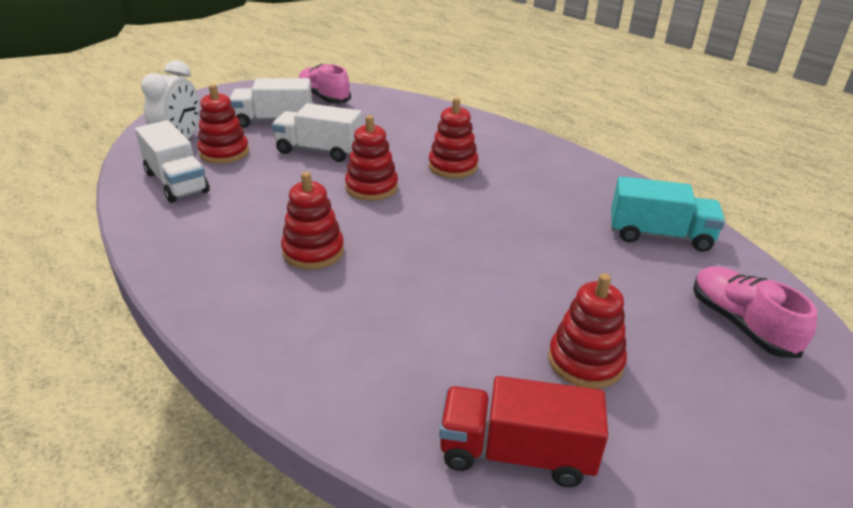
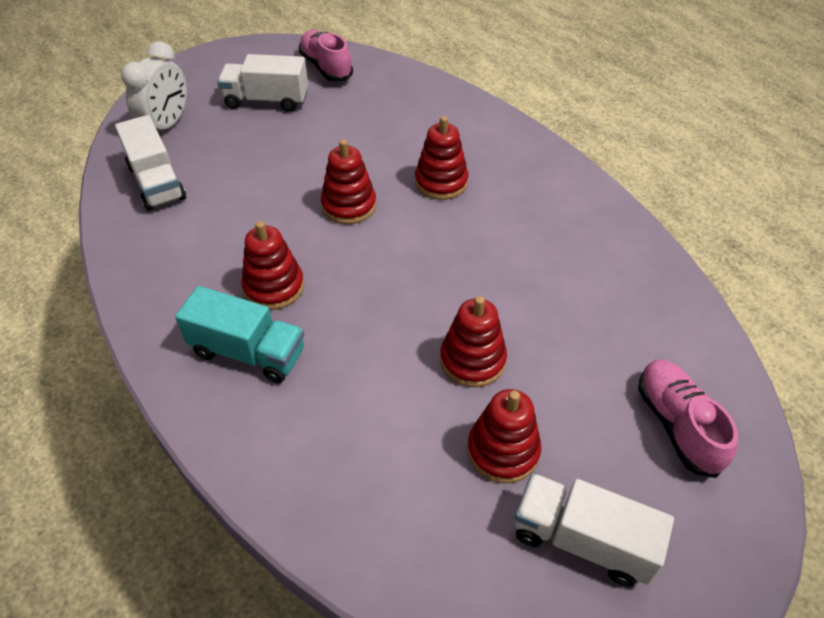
camera: 10 degrees right, 15 degrees up
red stacking toy [197,84,249,164] -> red stacking toy moved to [440,296,507,387]
white truck [272,103,362,162] -> white truck moved to [515,473,674,587]
red truck [439,376,608,487] -> none
turquoise truck [611,176,725,252] -> turquoise truck moved to [175,286,304,383]

